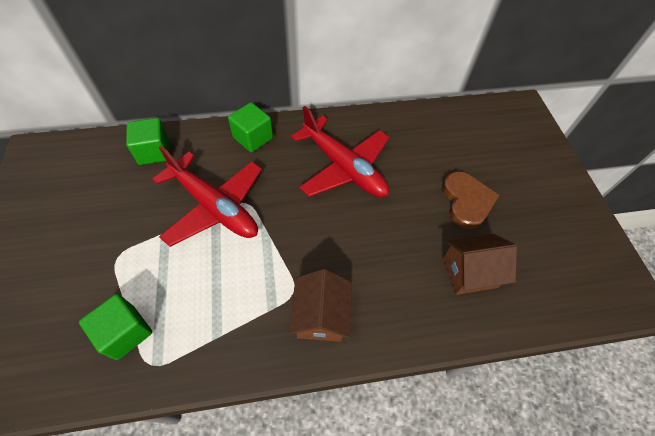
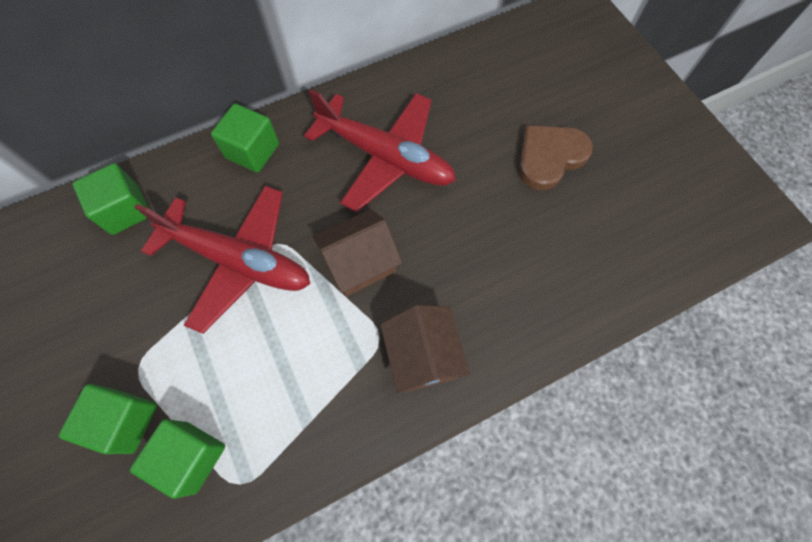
camera: 15 degrees left, 10 degrees up
brown heart [443,171,499,229] -> brown heart turned 105 degrees counterclockwise [519,125,593,190]
brown house [443,234,517,295] -> brown house moved to [313,209,402,296]
none -> green cube [59,384,157,454]

